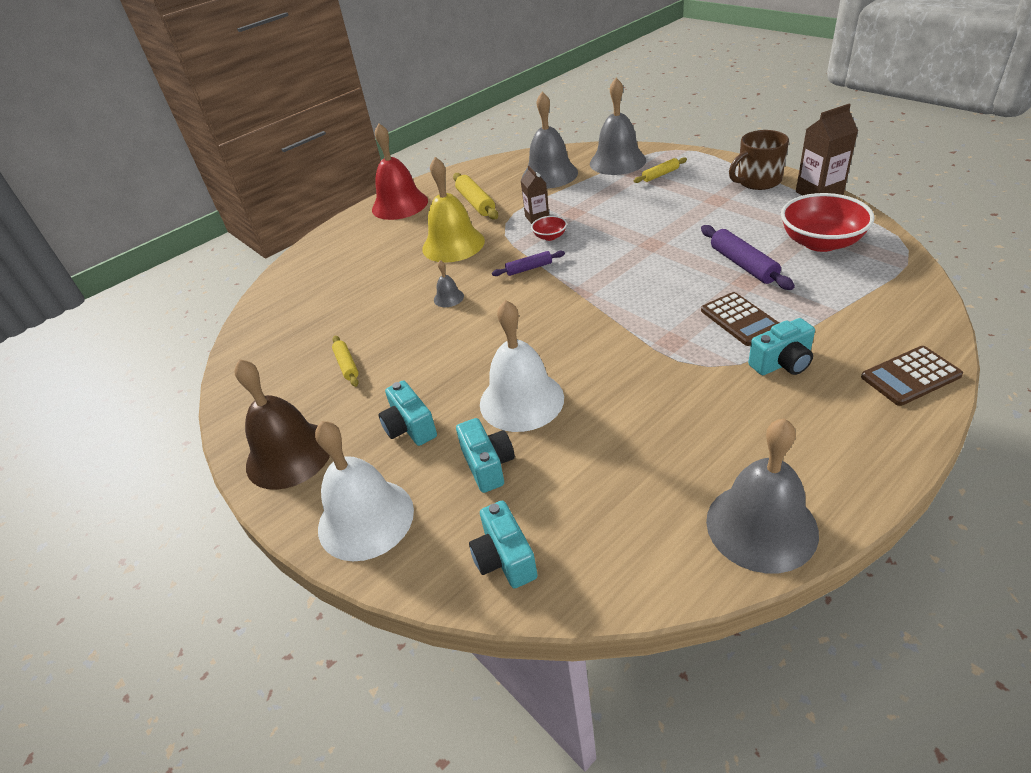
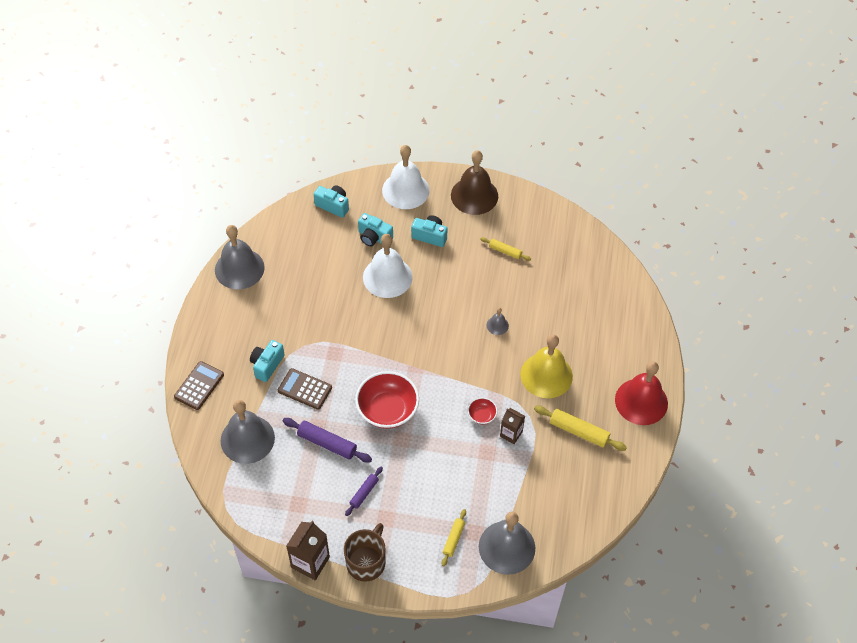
camera: 135 degrees right, 15 degrees up
purple rolling pin [492,251,565,276] -> purple rolling pin moved to [345,467,383,516]
grey bell [522,92,578,189] -> grey bell moved to [220,400,275,464]
red bowl [781,193,874,252] -> red bowl moved to [355,371,419,429]

